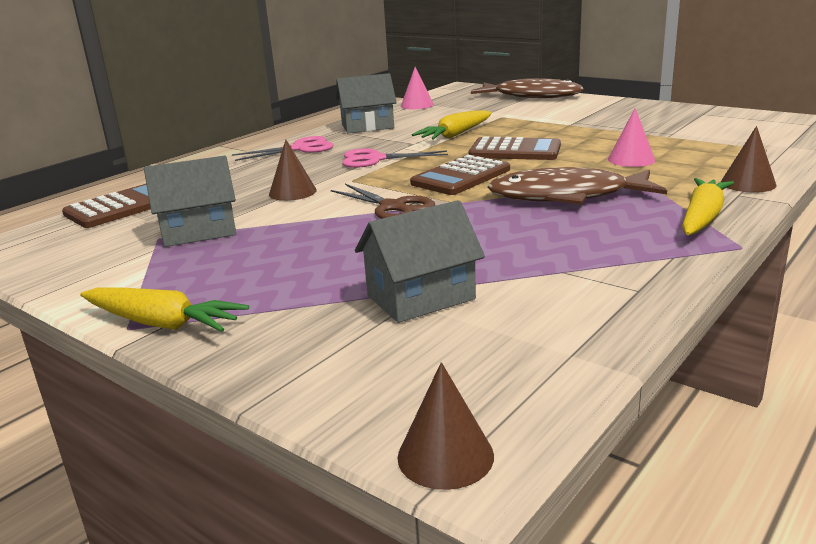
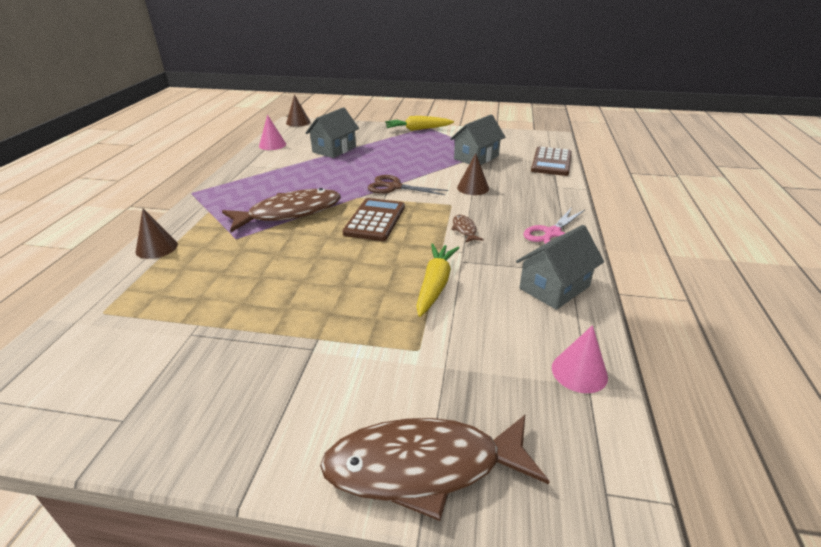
camera: 150 degrees right, 10 degrees up
pink scissors [342,149,448,168] -> brown fish [451,215,484,243]
brown calculator [469,136,561,160] -> none
pink cone [608,108,655,167] -> pink cone moved to [259,115,286,150]
yellow carrot [682,178,734,235] -> none

